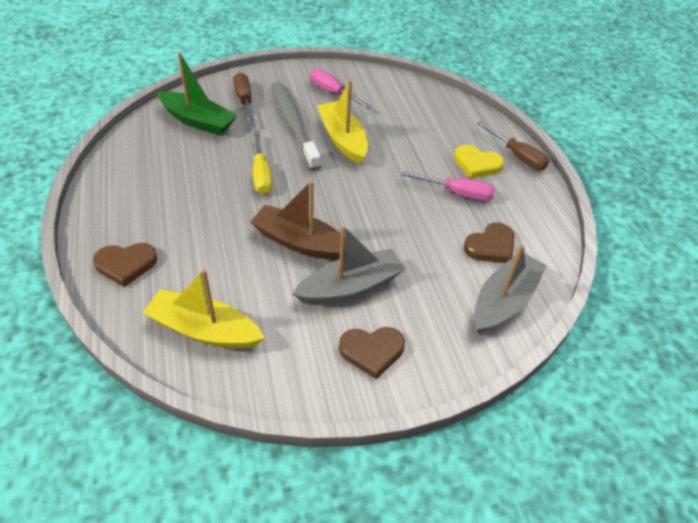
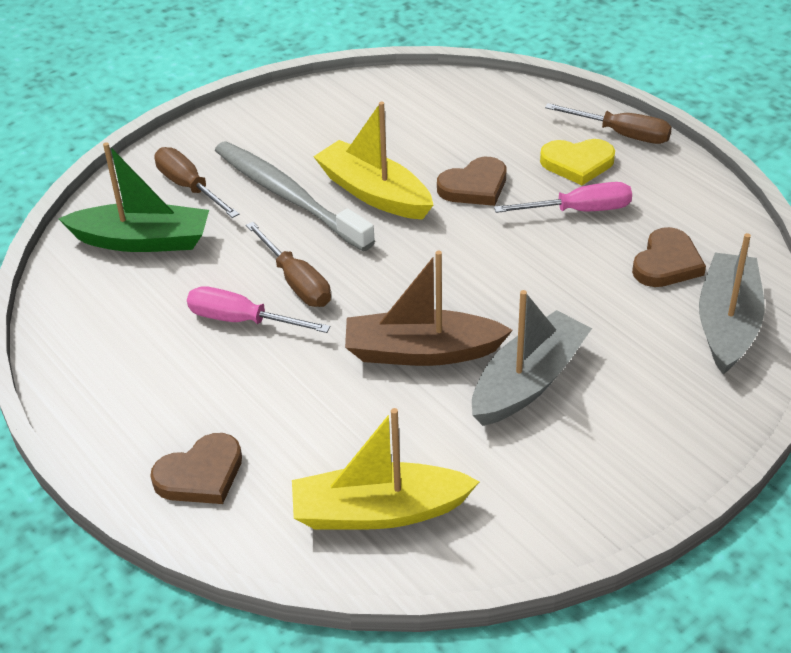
camera: 20 degrees left, 5 degrees down
yellow screwdriver [253,131,272,194] -> brown screwdriver [246,222,331,307]
pink screwdriver [310,69,372,109] -> pink screwdriver moved to [187,286,330,333]
brown heart [339,327,405,379] -> brown heart moved to [437,157,506,206]

